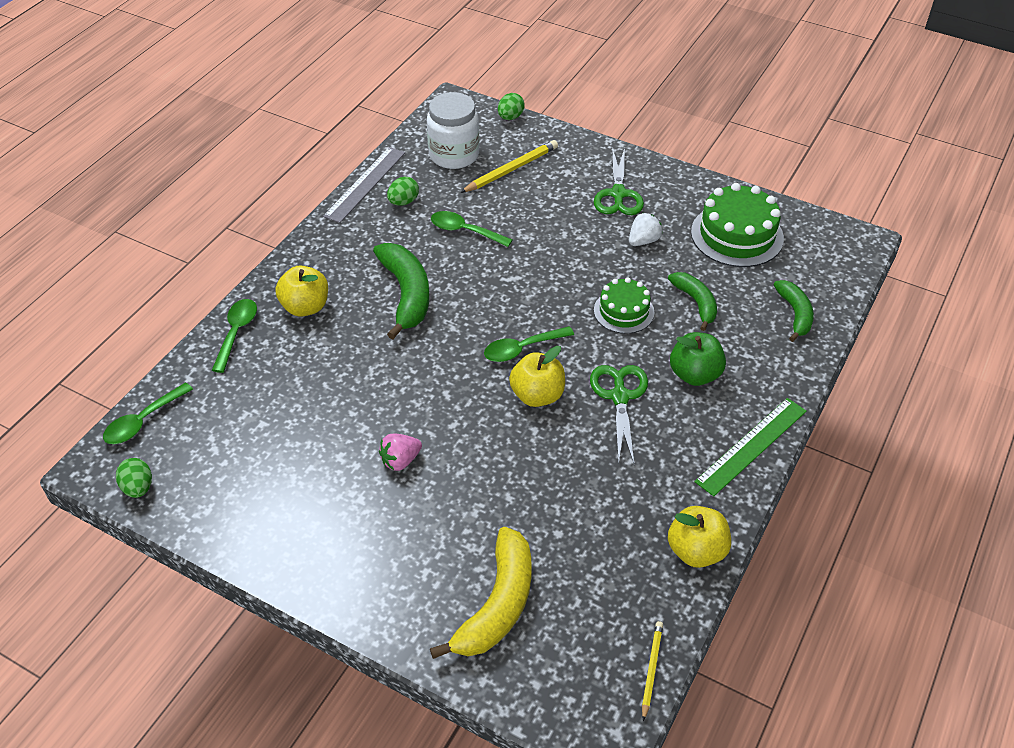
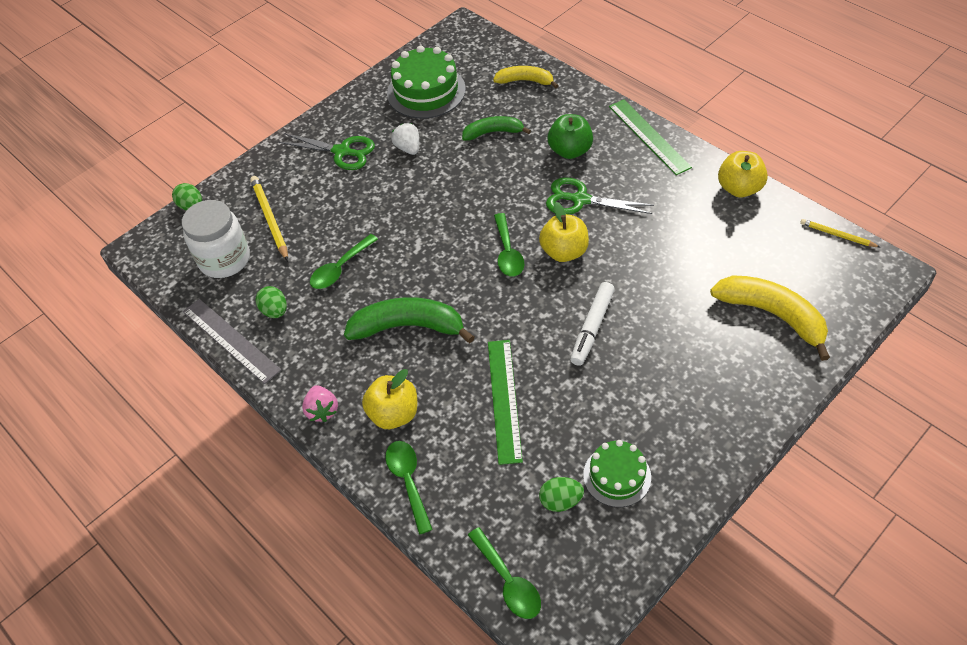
camera: 70 degrees left, 5 degrees up
green egg [116,458,152,498] -> green egg moved to [539,477,584,512]
green spoon [212,299,257,373] -> green spoon turned 45 degrees clockwise [385,441,433,534]
pink strawberry [379,433,422,471] -> pink strawberry moved to [302,385,338,422]
green cake [594,277,654,334] -> green cake moved to [583,440,651,507]
green banana [773,280,814,342] -> yellow banana [493,66,559,88]
none -> green ruler [488,340,523,465]
none -> white marker [570,282,615,366]

